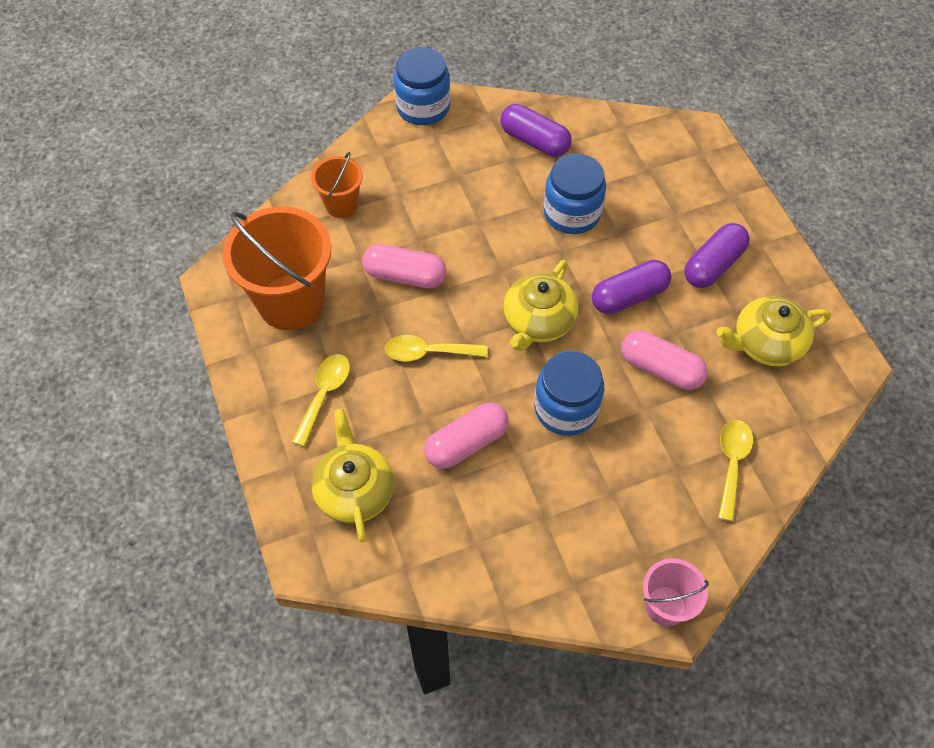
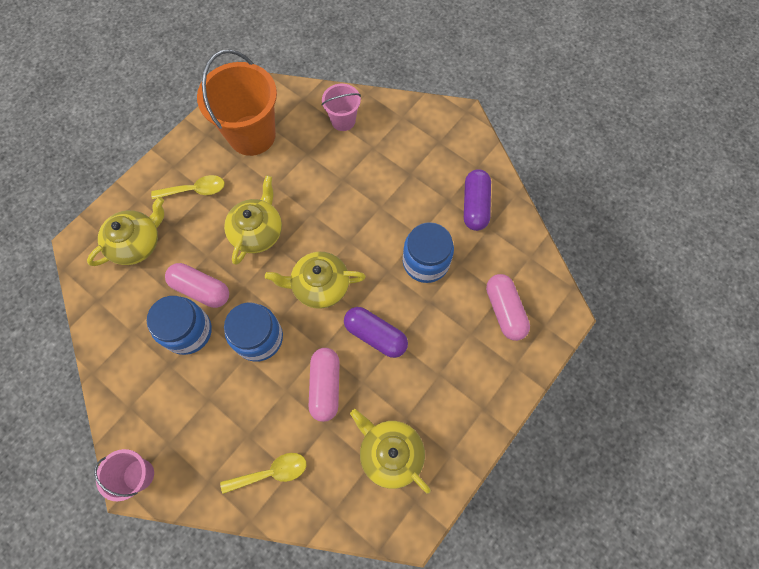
camera: 60 degrees right, 10 degrees up
orange bucket [311,152,363,218] -> pink bucket [322,84,361,131]
pink capsule [362,244,446,288] -> pink capsule moved to [486,274,530,341]
yellow spoon [385,335,488,362] -> yellow teapot [224,175,282,265]
blue jar [394,47,450,125] -> blue jar moved to [147,296,212,355]
purple capsule [684,223,750,288] -> none

